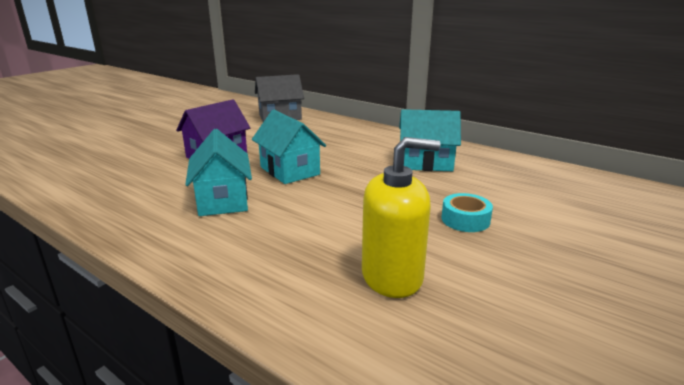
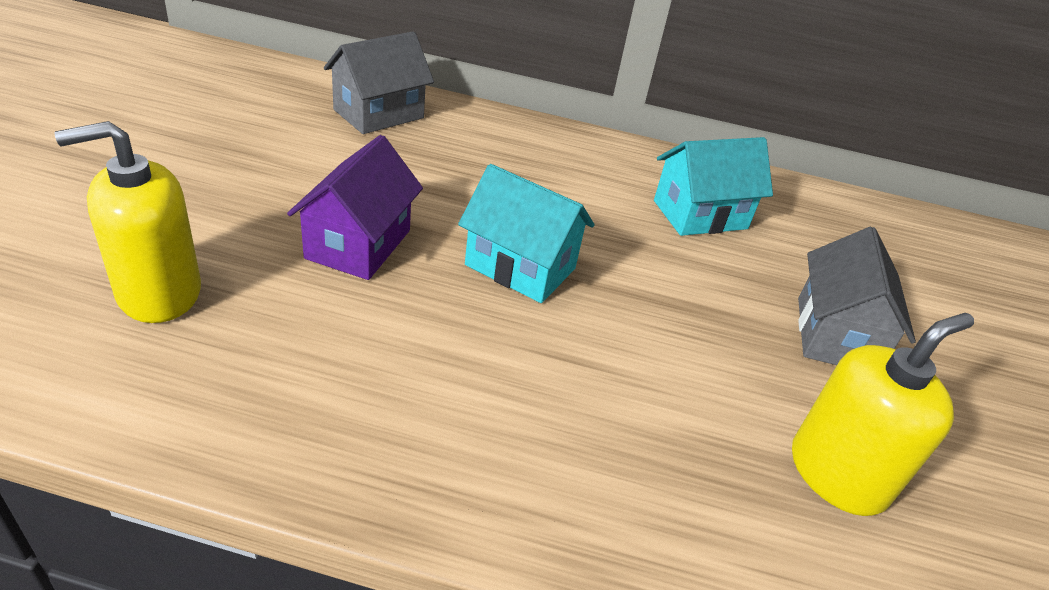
camera: 30 degrees left, 15 degrees up
turquoise house [185,129,252,216] -> none
turquoise tape [441,193,493,232] -> grey house [798,227,916,365]
none -> yellow soap dispenser [54,121,201,323]

